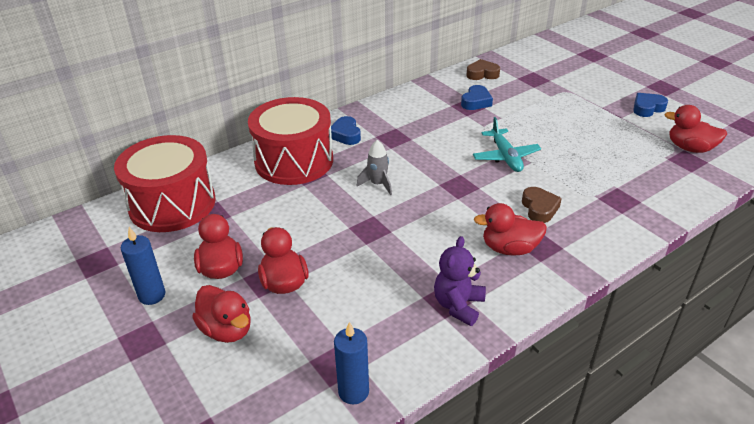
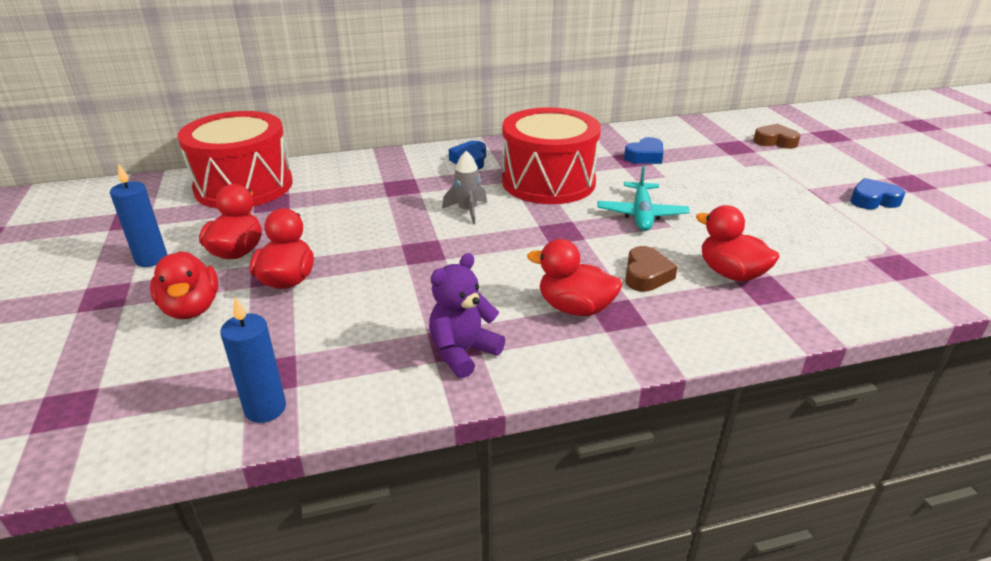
camera: 20 degrees right, 5 degrees down
red drum [248,97,333,185] -> red drum moved to [502,107,601,204]
brown heart [466,59,500,80] -> brown heart moved to [753,124,801,149]
red duck [664,105,727,153] -> red duck moved to [696,205,780,282]

